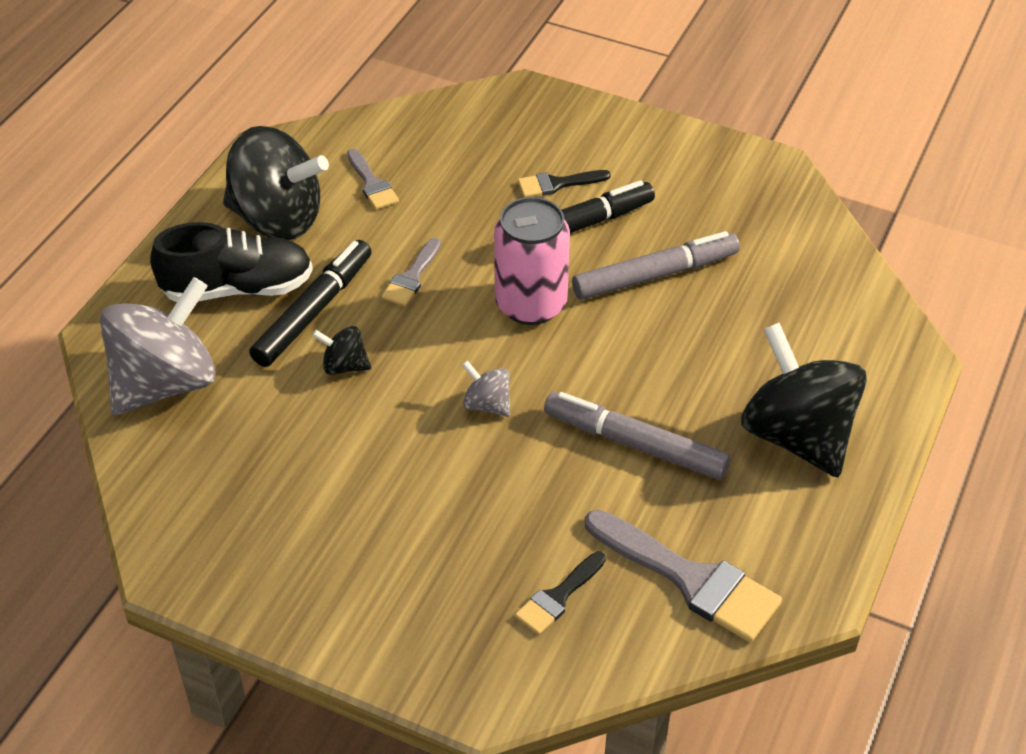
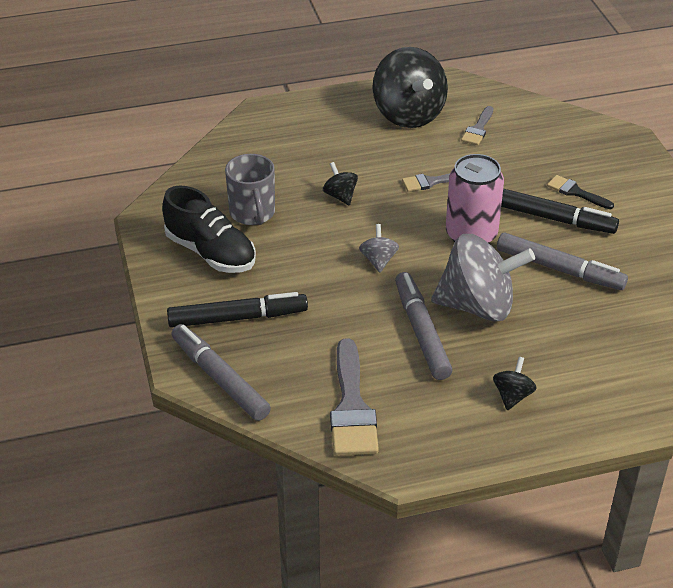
camera: 50 degrees right, 5 degrees down
grey spinning top [100,277,216,415] -> grey spinning top moved to [431,234,535,322]
black shoe [150,222,313,302] -> black shoe moved to [162,185,256,273]
black marker [249,240,372,367] -> black marker moved to [167,292,308,328]
black brush [515,551,606,635] -> none
black spinning top [741,323,867,477] -> black spinning top [493,357,537,410], size x0.44
none -> grey marker [171,324,271,421]
none -> grey mug [225,154,275,225]

